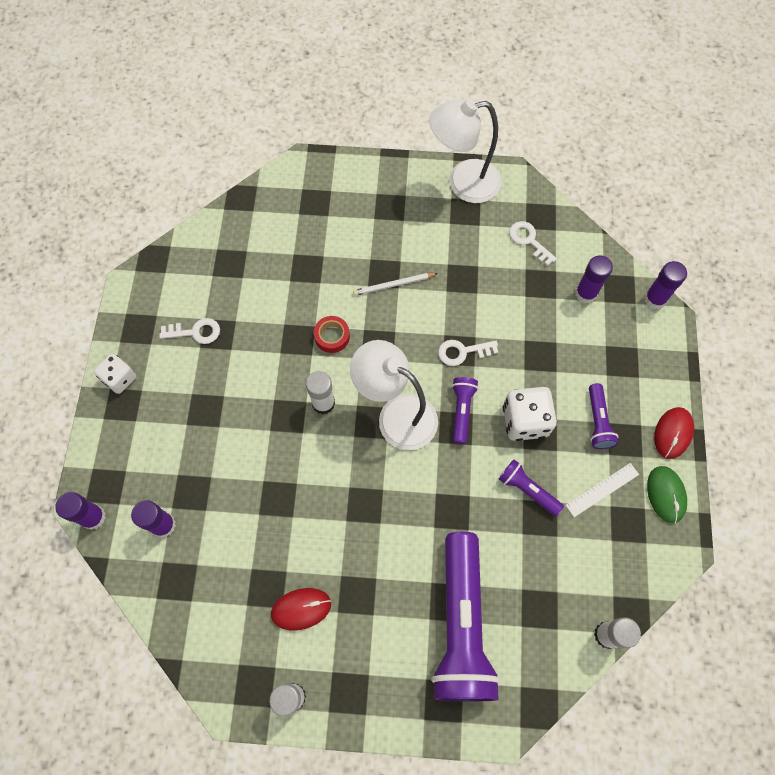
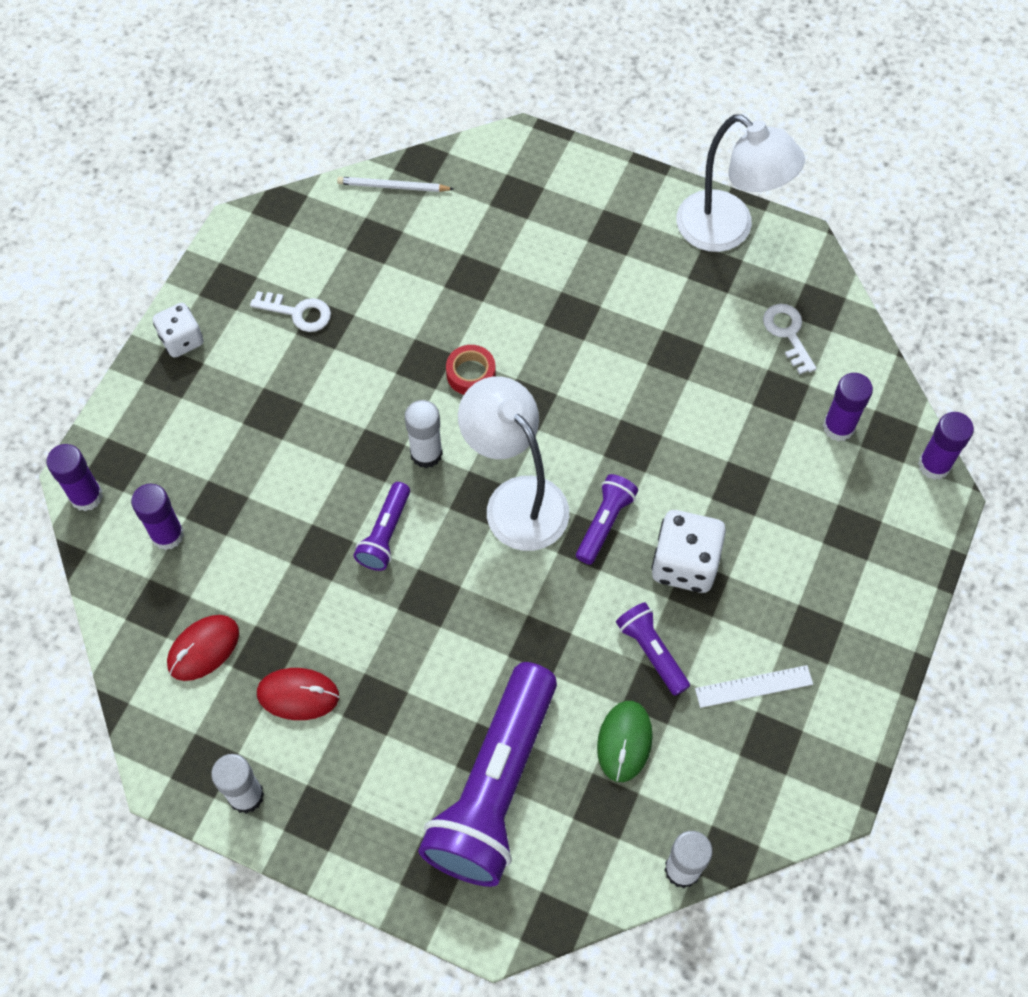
camera: 20 degrees right, 5 degrees down
white pencil [353,273,438,296] -> white pencil moved to [337,177,453,192]
white lamp [429,99,502,203] -> white lamp turned 150 degrees counterclockwise [677,114,805,252]
white key [438,340,498,366] -> none
purple flashlight [589,383,618,449] -> purple flashlight moved to [354,482,410,571]
green mouse [647,466,687,523] -> green mouse moved to [597,701,653,782]
red mouse [654,407,694,459] -> red mouse moved to [167,615,239,681]

